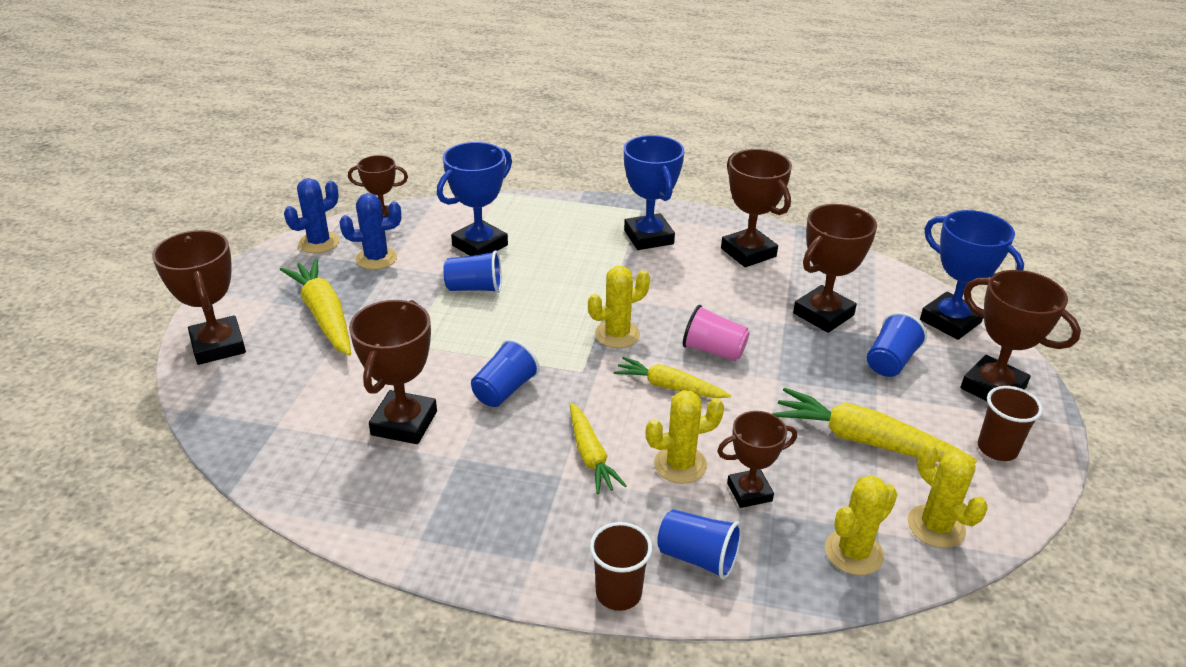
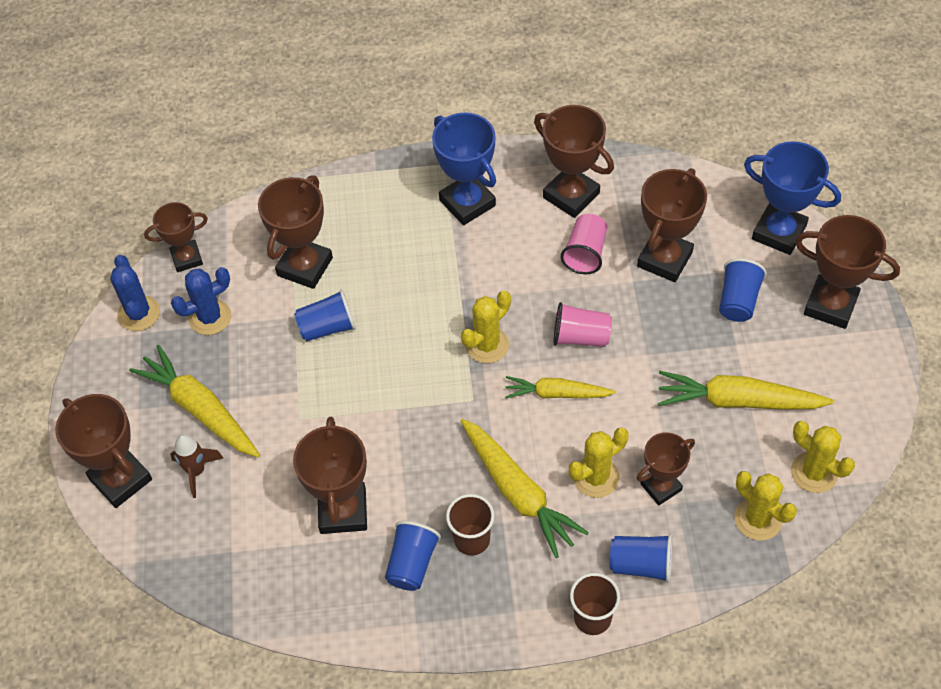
camera: 15 degrees left, 20 degrees up
blue cactus [284,178,340,253] -> blue cactus turned 45 degrees counterclockwise [110,255,160,331]
blue trophy [437,142,512,256] -> brown trophy [258,175,333,289]
blue cup [471,339,540,407] -> blue cup moved to [385,521,441,591]
yellow carrot [570,402,627,494] -> yellow carrot [460,418,589,558], size x1.56
yellow cactus [825,475,898,575] -> yellow cactus turned 75 degrees counterclockwise [734,471,797,541]
brown cup [978,386,1043,461] -> brown cup moved to [446,494,495,556]
none -> brown rocket [170,434,223,498]
none -> pink cup [561,214,607,274]

